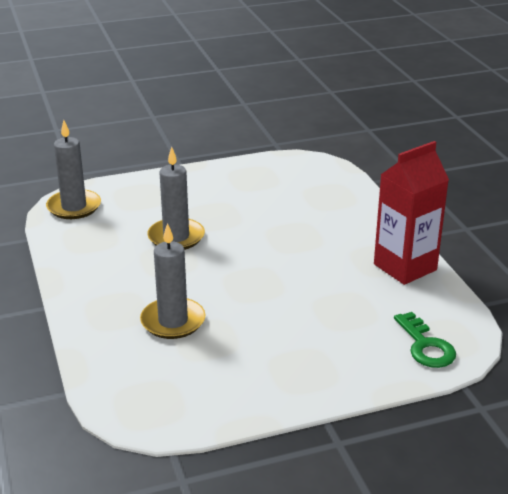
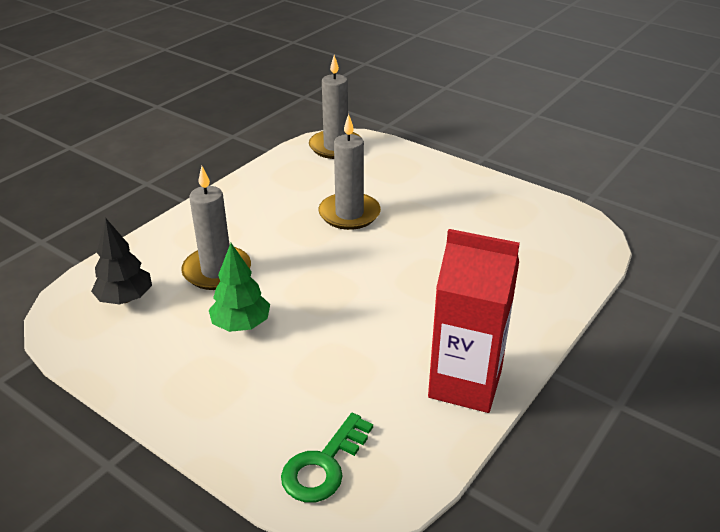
camera: 55 degrees right, 5 degrees up
none -> black tree [91,218,152,304]
none -> green tree [209,243,270,332]

